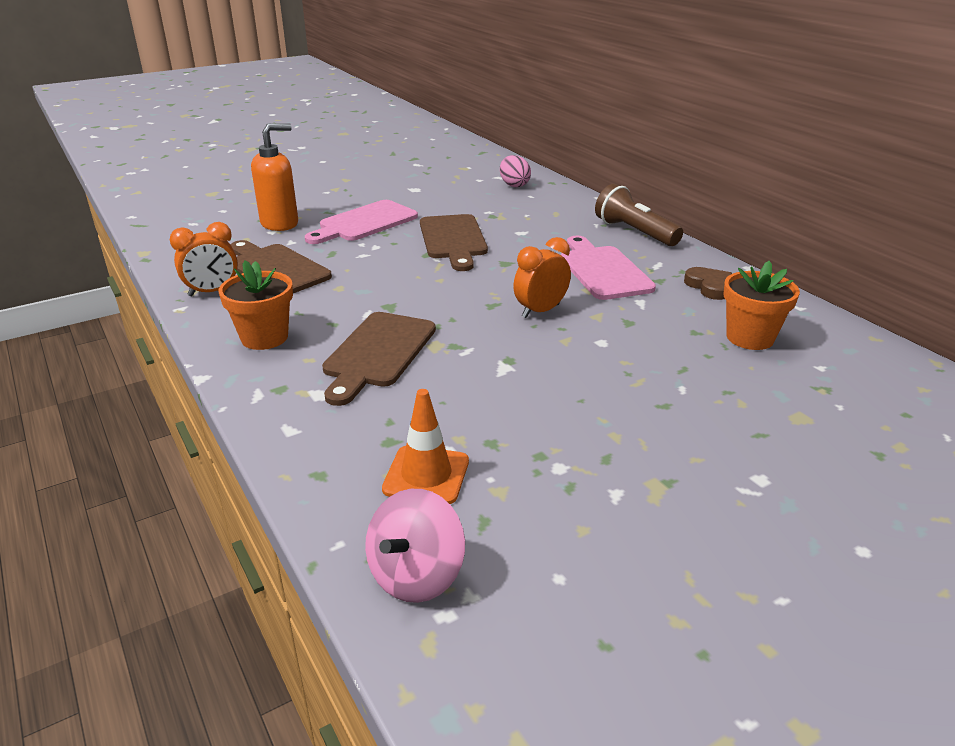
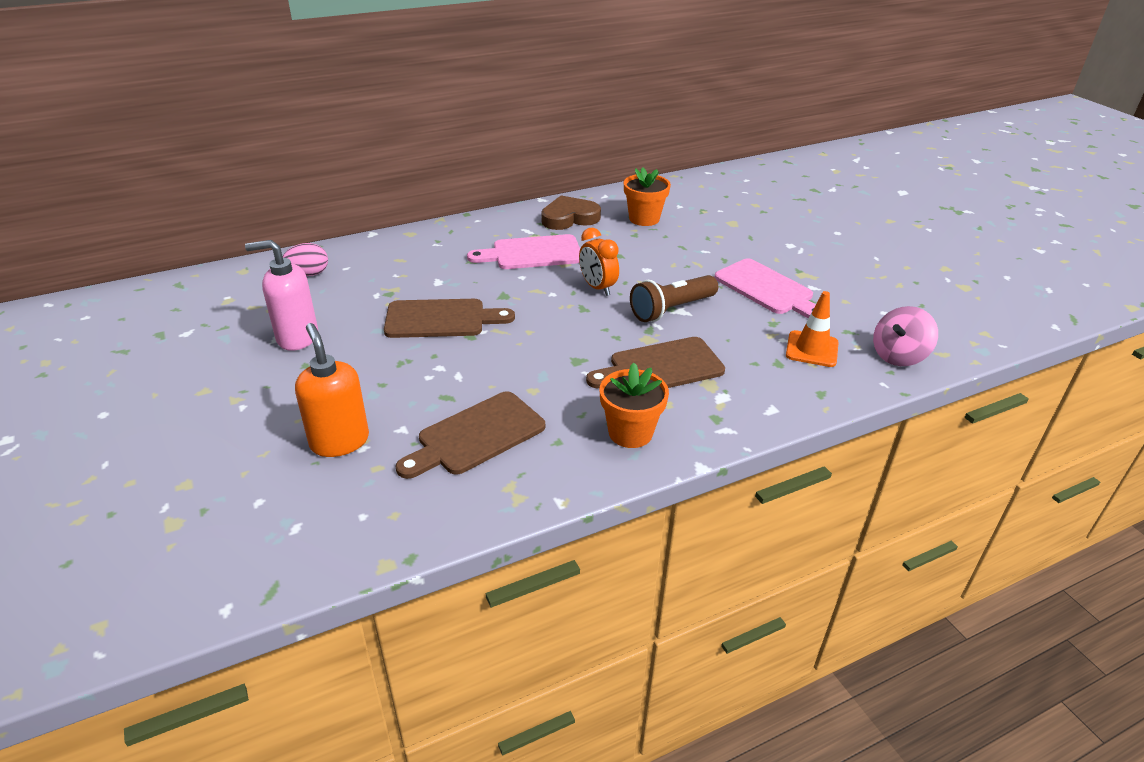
camera: 85 degrees left, 5 degrees up
orange clock [170,222,238,296] -> none
pink cutting board [305,200,418,244] -> pink cutting board moved to [715,259,816,318]
brown cutting board [322,312,436,406] -> brown cutting board turned 135 degrees clockwise [586,337,725,388]
pink spinning top [365,489,465,603] -> pink spinning top turned 105 degrees clockwise [873,306,938,366]
brown flashlight [595,184,683,246] -> brown flashlight moved to [630,275,718,322]
brown heart [684,267,732,300] -> brown heart [541,196,601,230], size x1.51
none -> pink soap dispenser [245,240,318,351]

